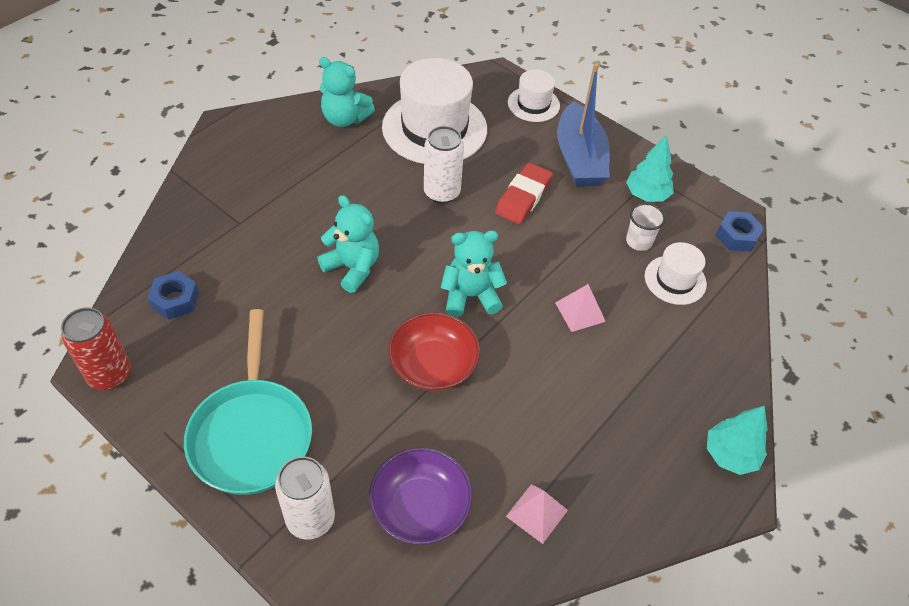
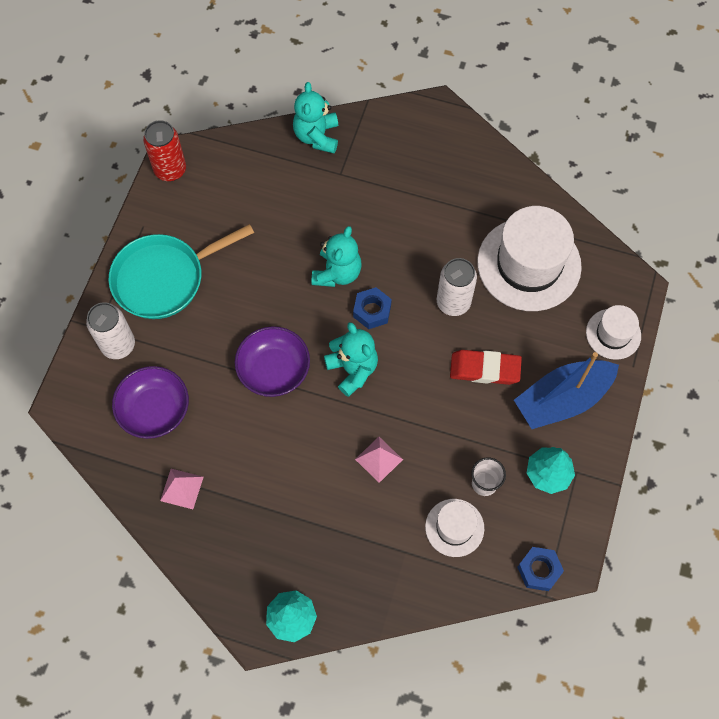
camera: 70 degrees right, 15 degrees up
blue nut [147,271,199,320] -> blue nut moved to [353,287,392,329]
turquoise teddy bear [319,57,375,127] -> turquoise teddy bear moved to [293,82,338,153]
red bowl [388,312,480,391] -> purple bowl [235,326,310,397]

